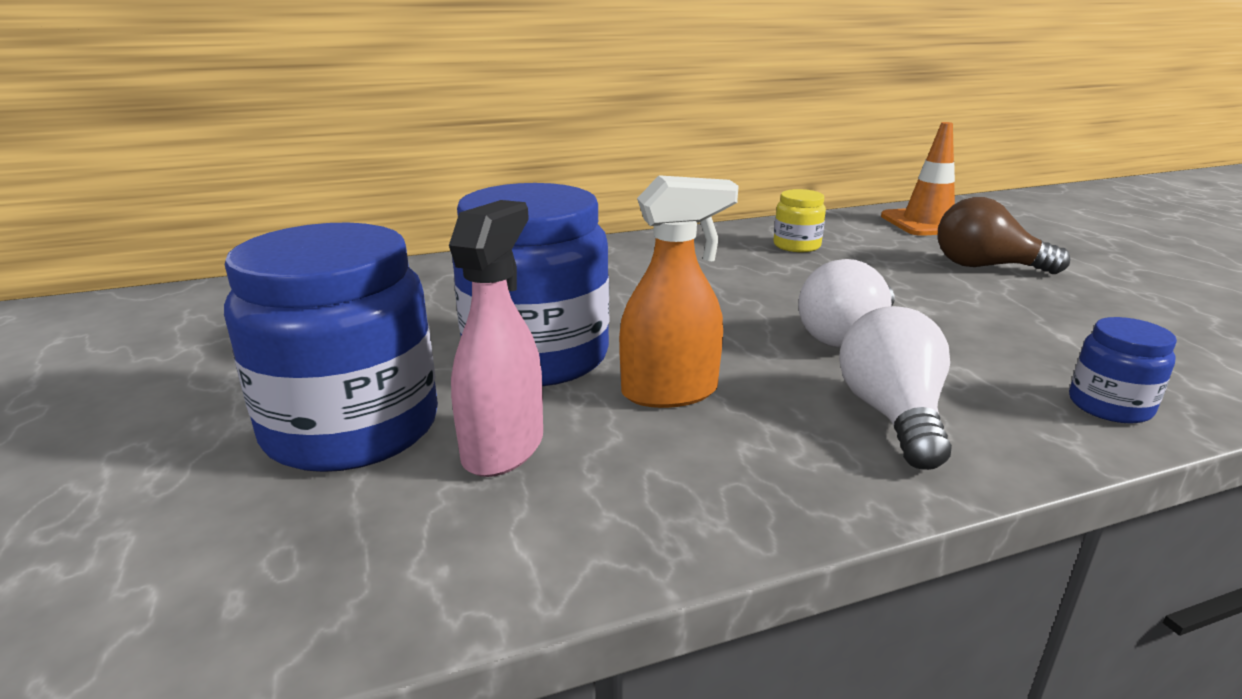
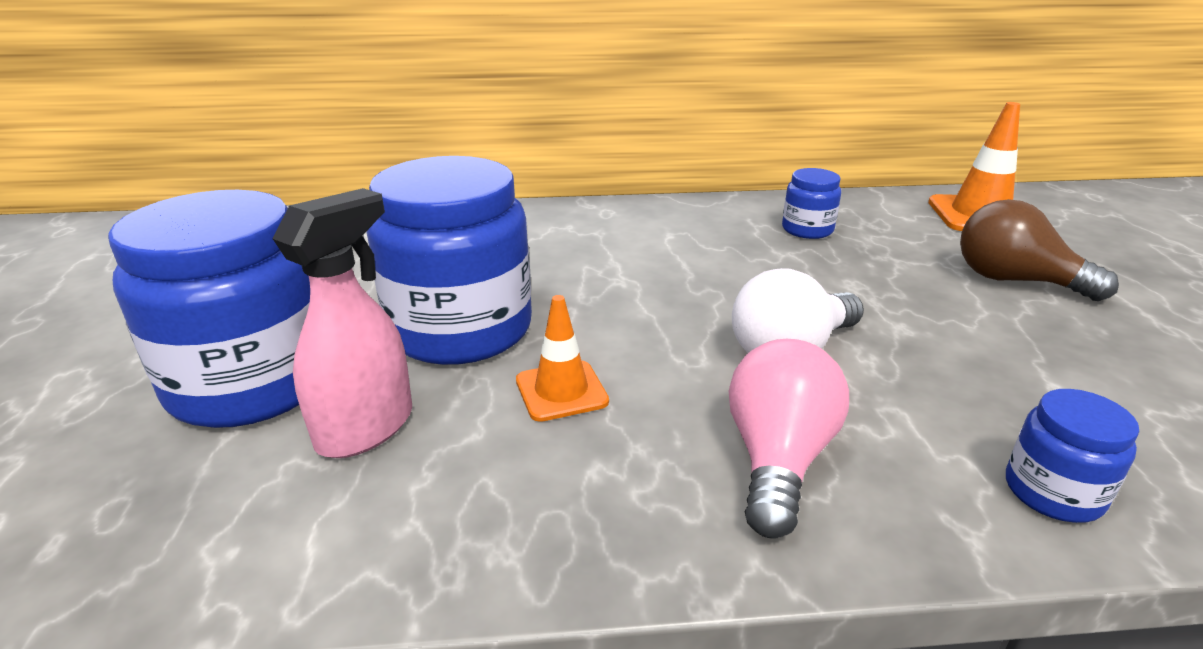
camera: 15 degrees right, 5 degrees up
orange spray bottle [619,175,739,408] -> orange traffic cone [516,295,609,422]
yellow jar [773,189,826,252] -> blue jar [782,168,841,239]
white light bulb [839,306,952,470] -> pink light bulb [729,339,849,539]

